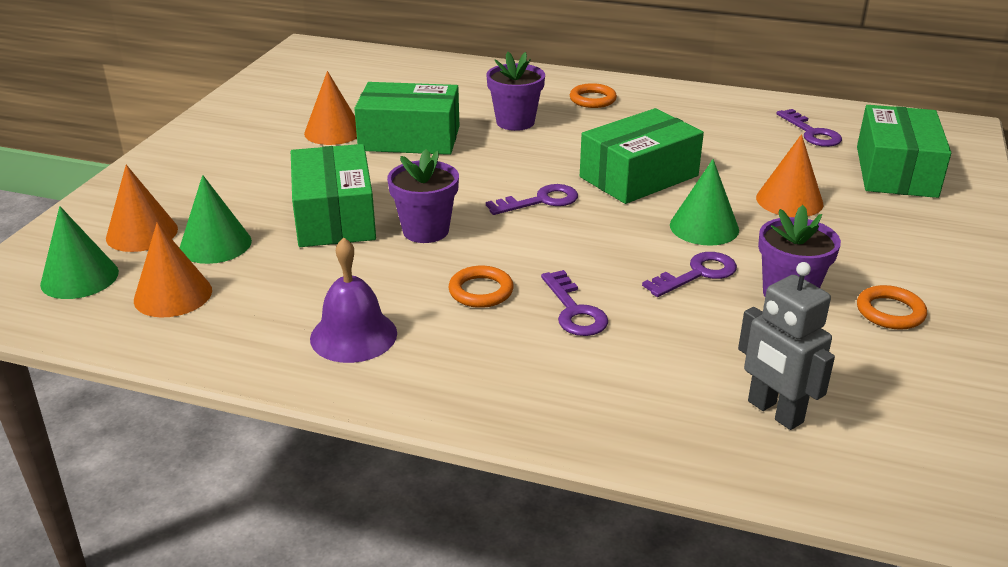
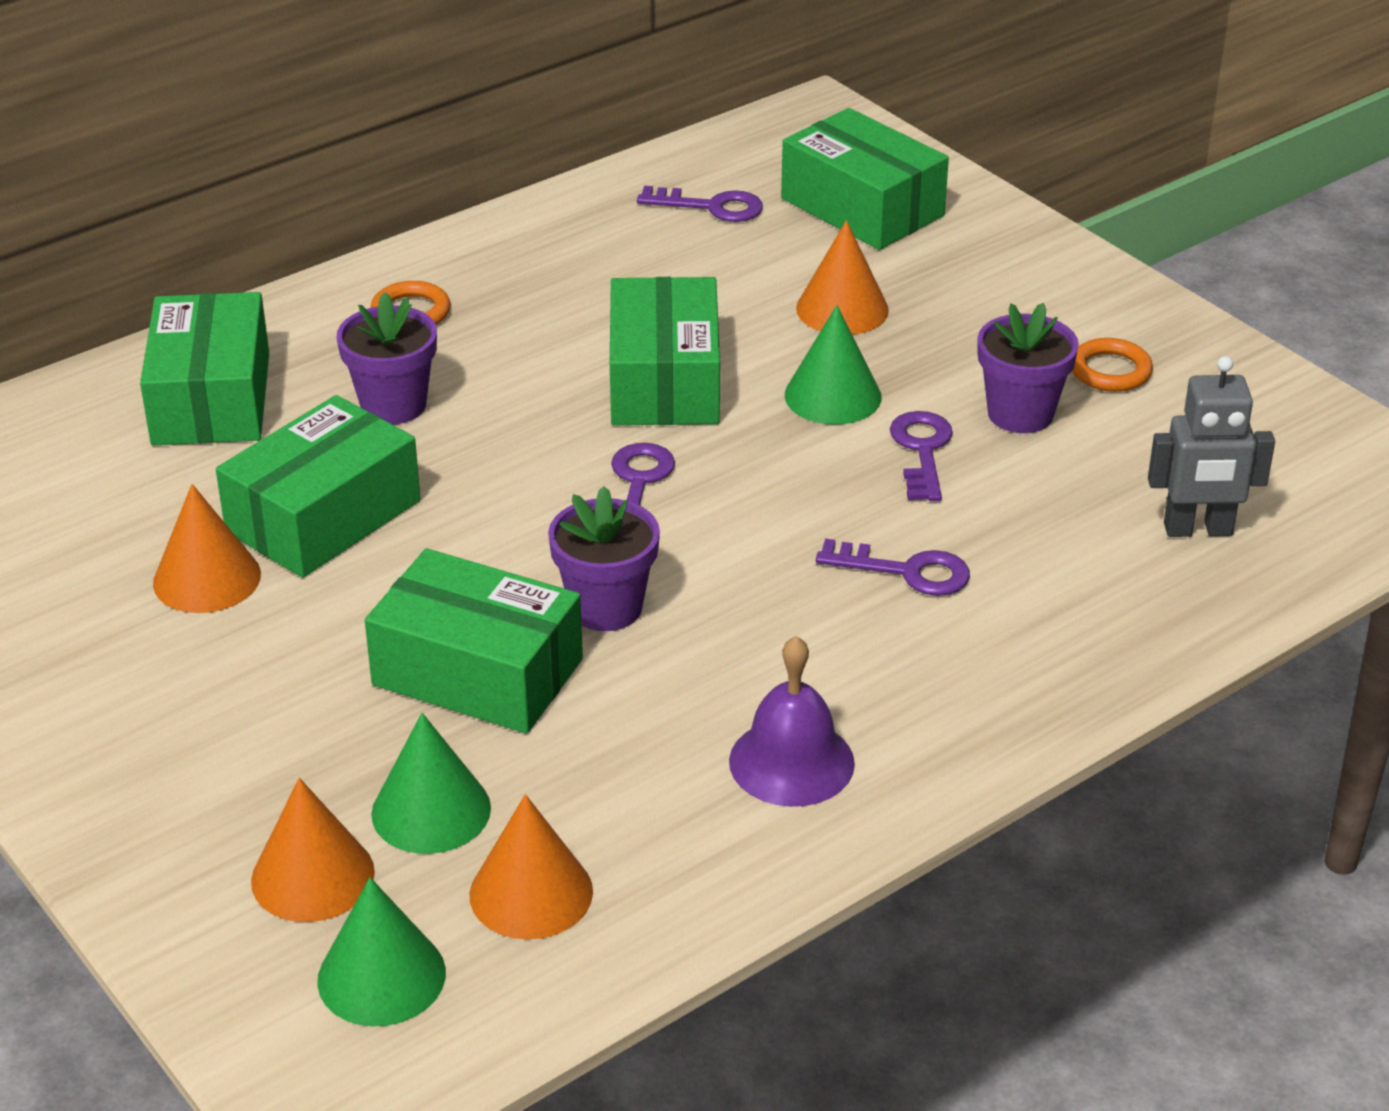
camera: 55 degrees left, 5 degrees up
orange ring [449,266,514,308] -> none
none -> green box [140,292,269,445]

